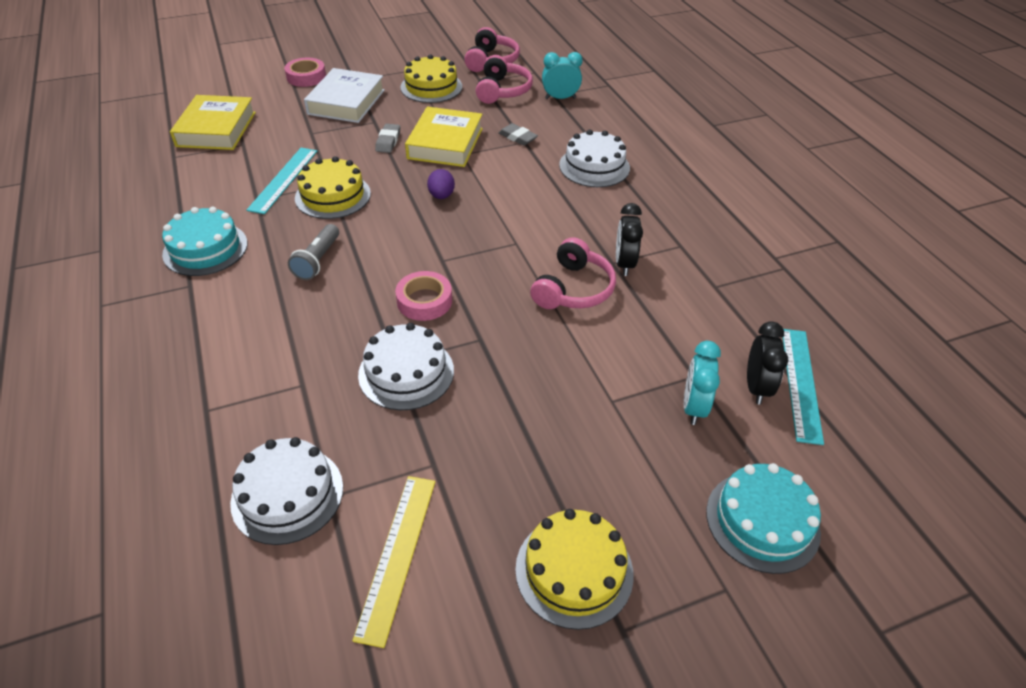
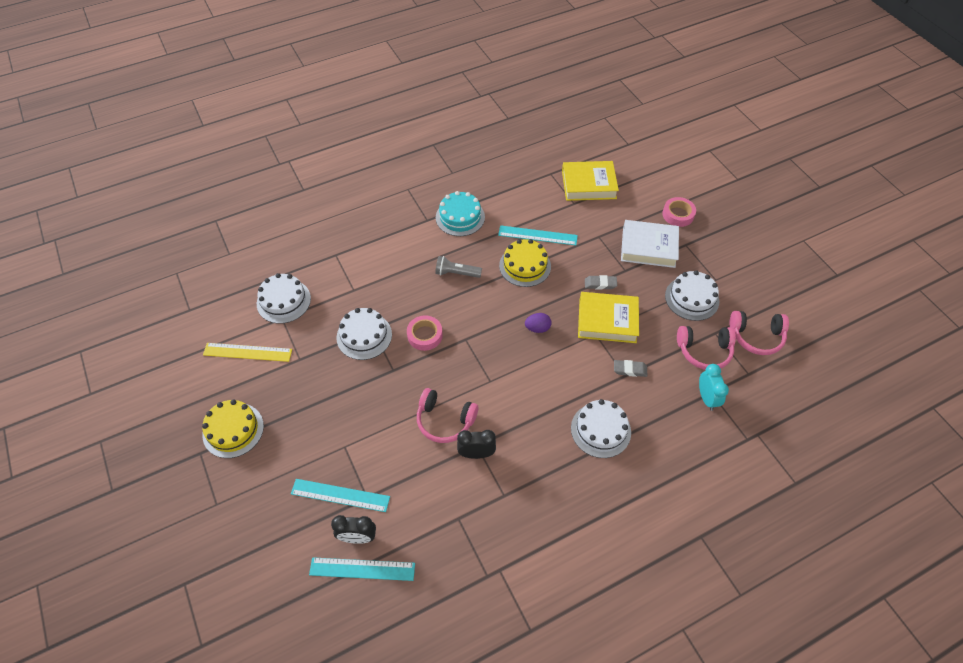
camera: 85 degrees right, 10 degrees up
yellow cake [400,54,462,103] -> white cake [665,270,719,321]
grey eraser [498,123,538,145] -> grey eraser turned 60 degrees clockwise [614,360,647,377]
turquoise clock [684,341,721,425] -> turquoise ruler [291,479,390,512]
turquoise cake [706,463,821,574] -> none

